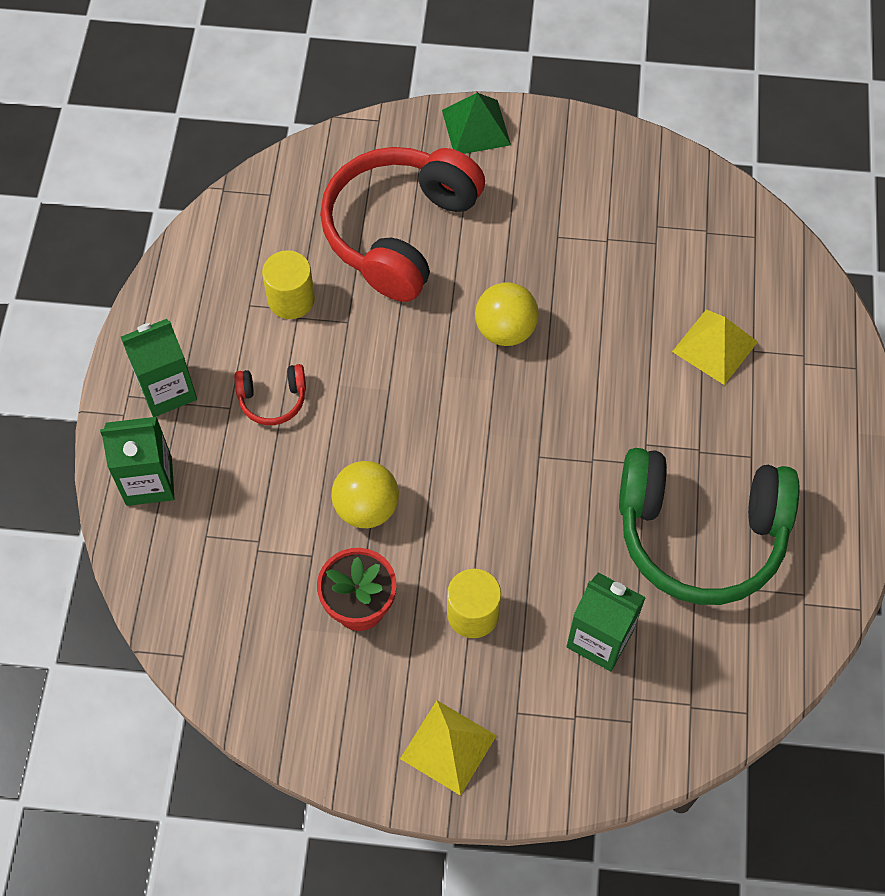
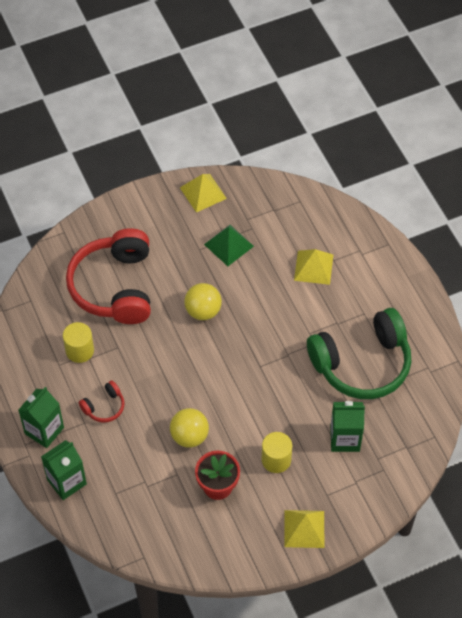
camera: 30 degrees left, 5 degrees down
green pyramid [442,93,511,154] -> green pyramid moved to [204,225,254,266]
none -> yellow pyramid [180,174,227,213]

